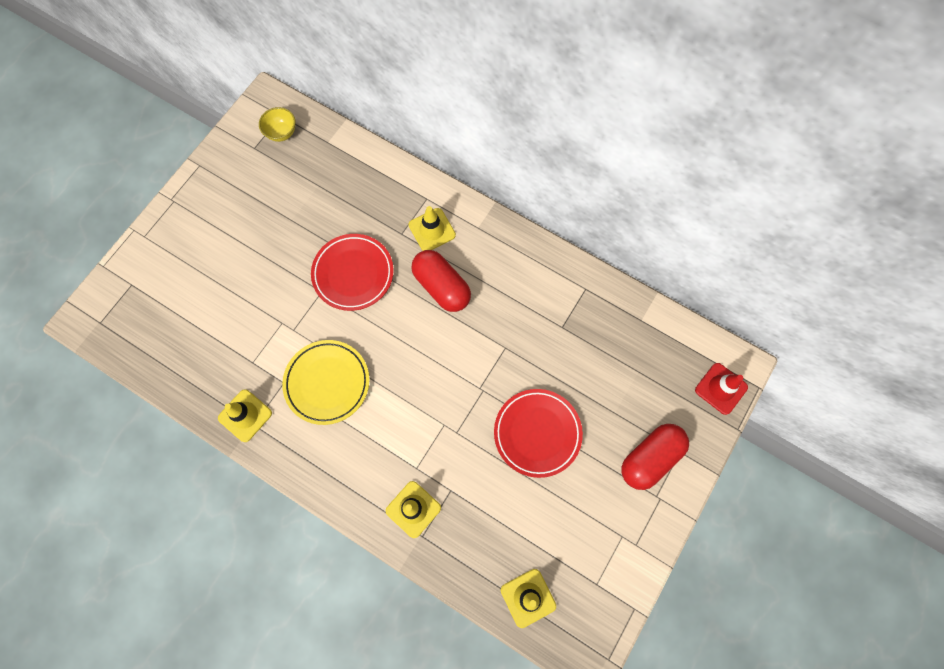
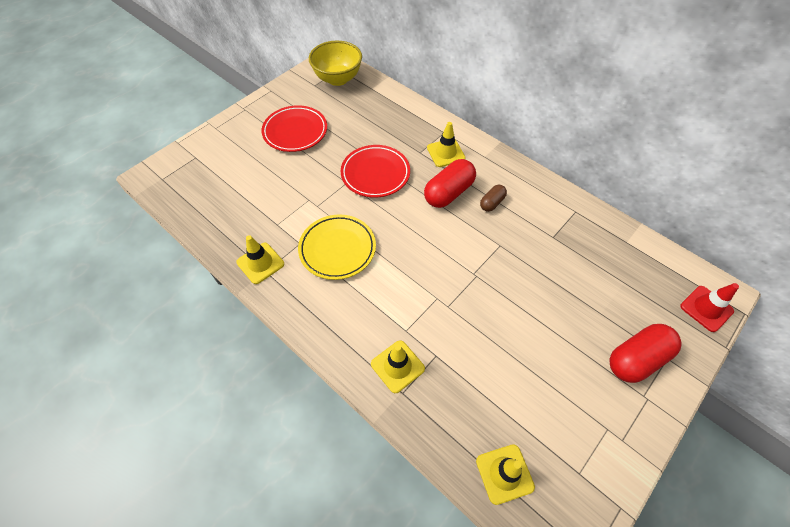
camera: 10 degrees right, 15 degrees down
yellow bowl [259,107,296,142] -> yellow bowl [309,41,362,86], size x1.84
red capsule [411,250,471,312] -> red capsule turned 75 degrees clockwise [424,159,476,208]
red plate [494,389,583,478] -> red plate moved to [261,105,327,152]
none -> brown capsule [480,185,507,212]

